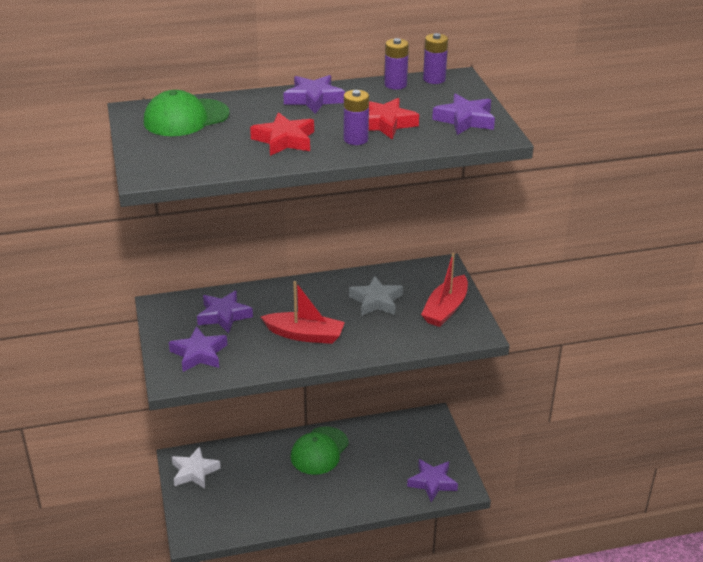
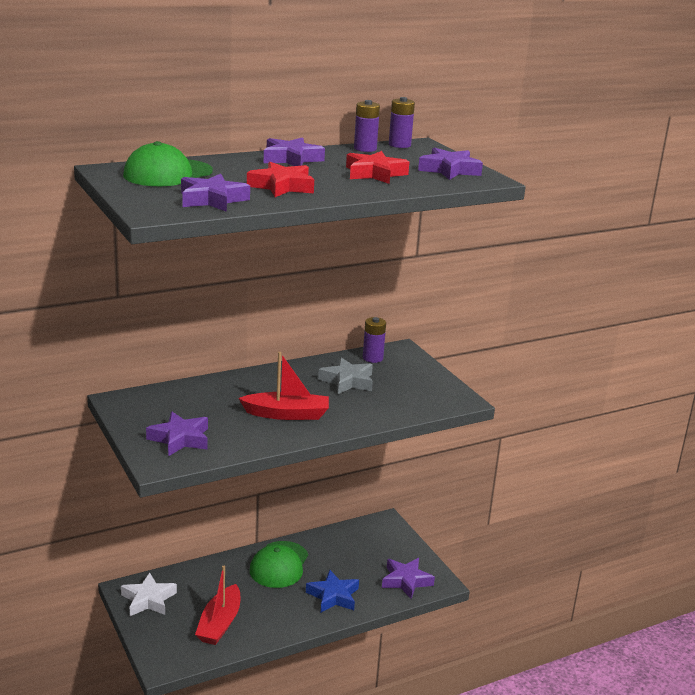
camera: 15 degrees left, 10 degrees down
purple star [197,290,253,333] -> purple star moved to [181,174,250,212]
purple battery [344,90,369,145] -> purple battery moved to [363,317,386,363]
red boat [421,253,468,327] -> red boat moved to [195,566,240,645]
none -> blue star [306,570,359,612]

